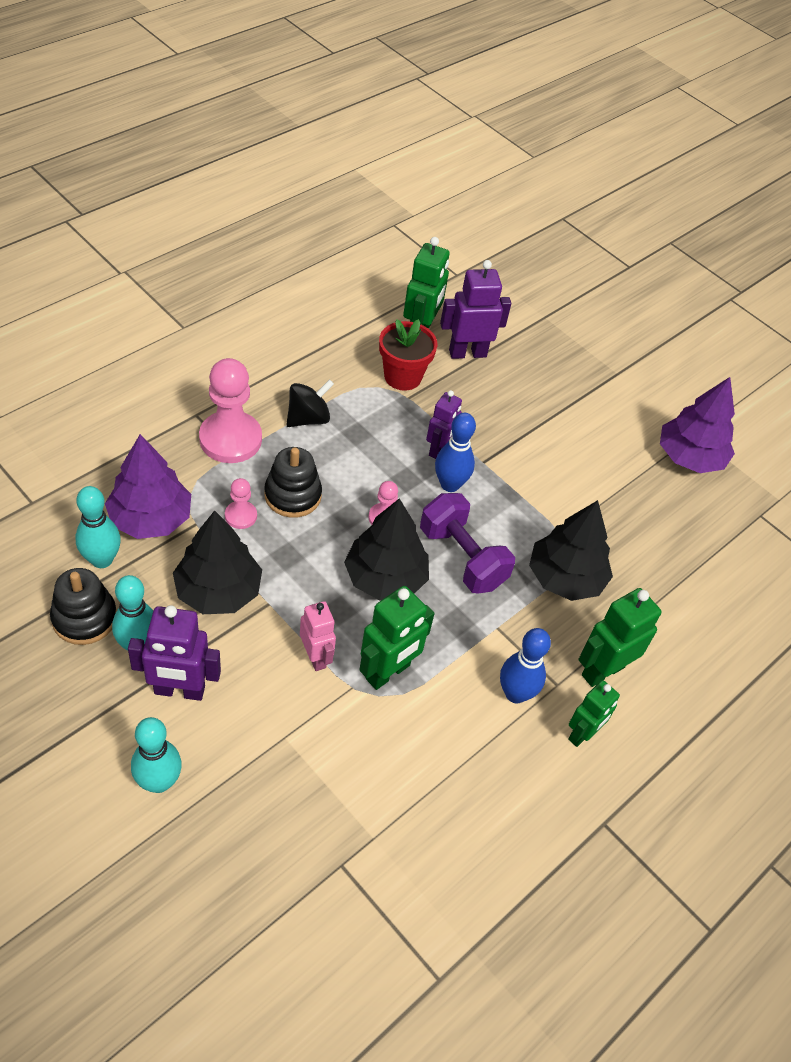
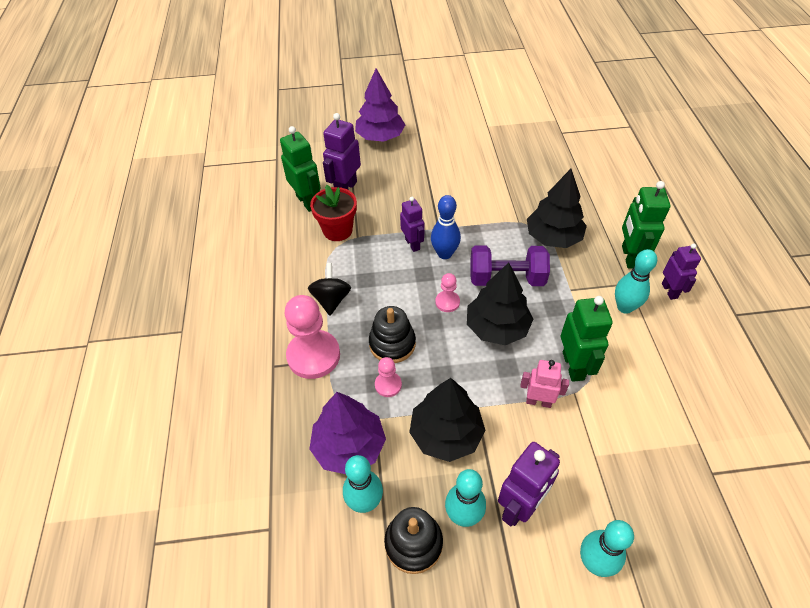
camera: 45 degrees left, 0 degrees up
blue bowling pin [500,628,551,703] -> turquoise bowling pin [615,249,657,314]
green robot [568,680,620,747] -> purple robot [662,244,701,300]
purple tree [660,377,735,473] -> purple tree moved to [355,68,405,142]

